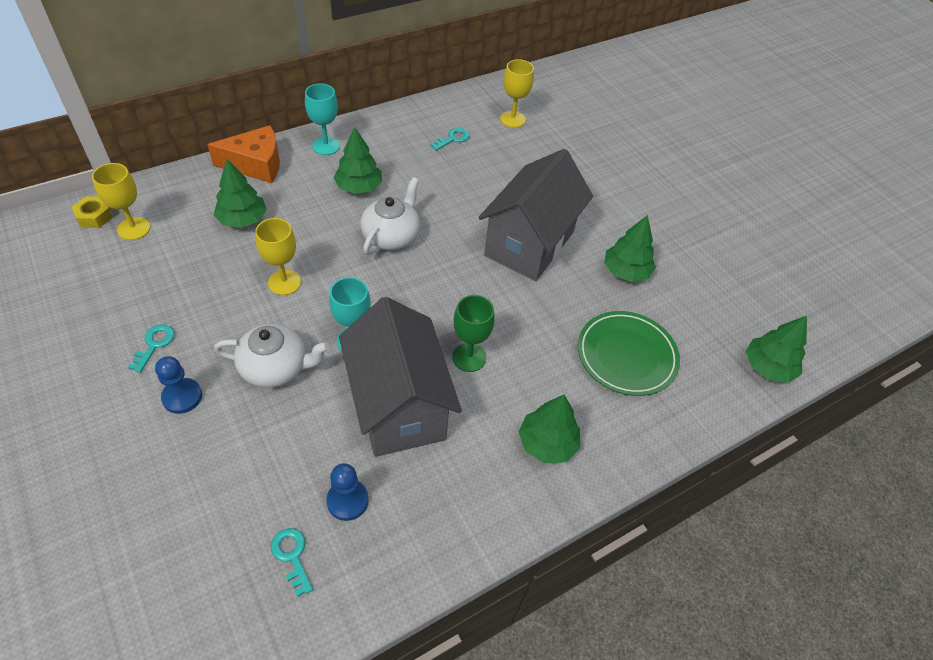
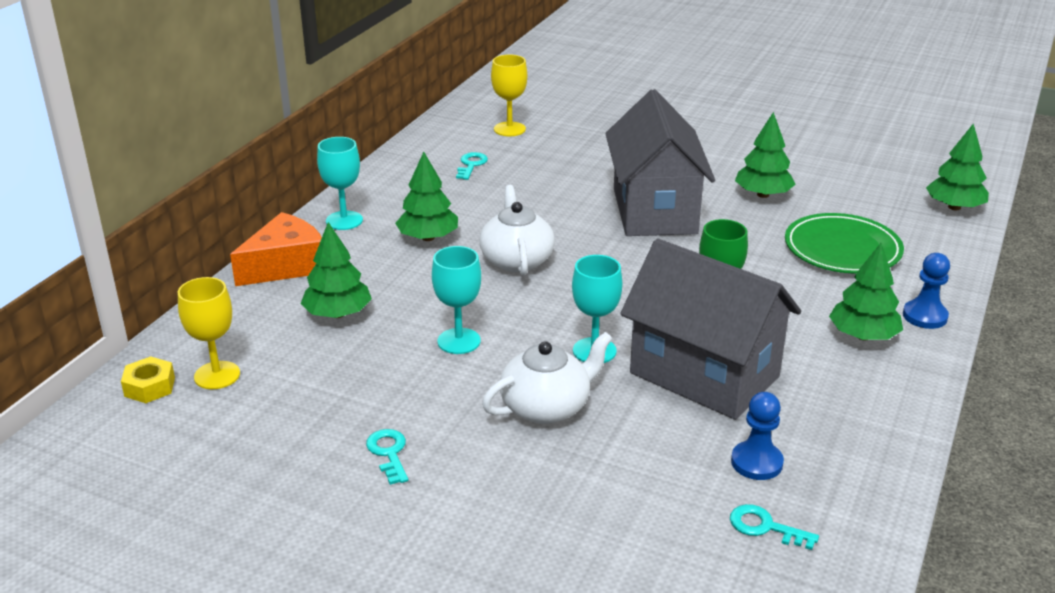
camera: 30 degrees left, 20 degrees down
blue pawn [155,356,202,414] -> blue pawn moved to [903,253,950,329]
yellow goblet [255,218,301,295] -> turquoise goblet [432,246,481,354]

